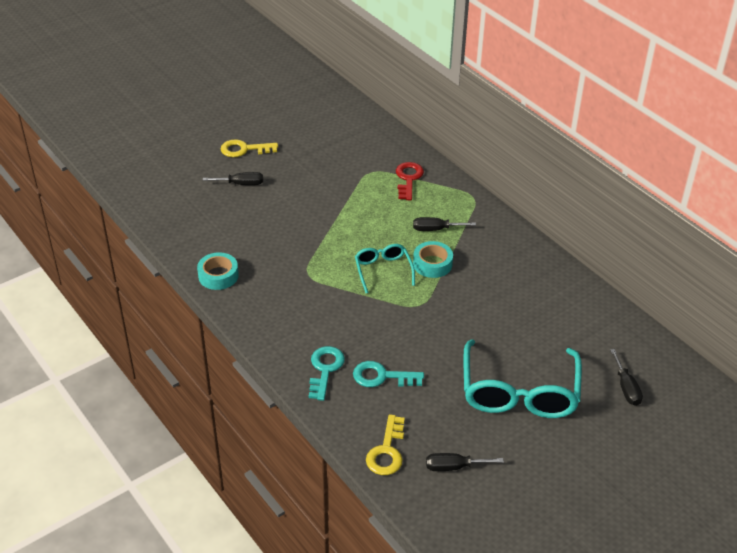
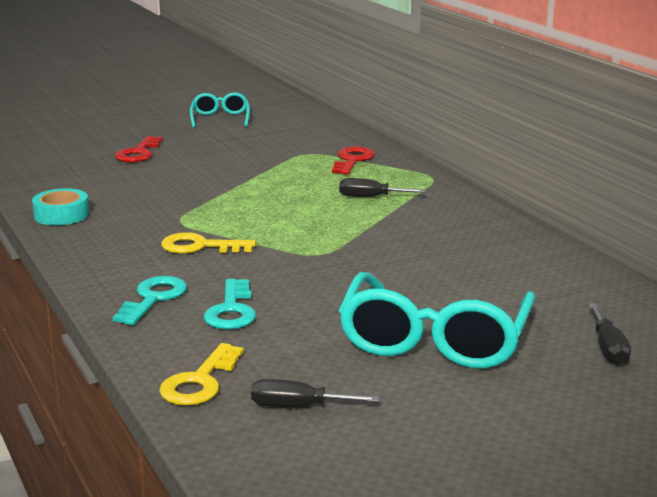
camera: 10 degrees right, 20 degrees down
black screwdriver [203,172,263,185] -> red key [115,136,163,163]
yellow key [220,139,278,157] -> yellow key moved to [161,232,256,254]
turquoise key [353,361,424,387] -> turquoise key turned 105 degrees counterclockwise [204,279,256,330]
turquoise glasses [355,244,415,293] -> turquoise glasses moved to [190,92,250,128]
turquoise tape [413,241,453,278] -> none

